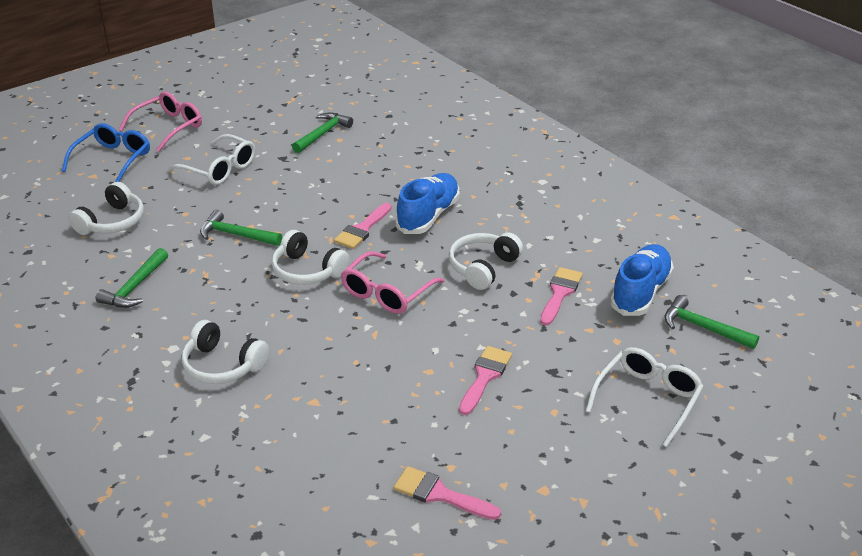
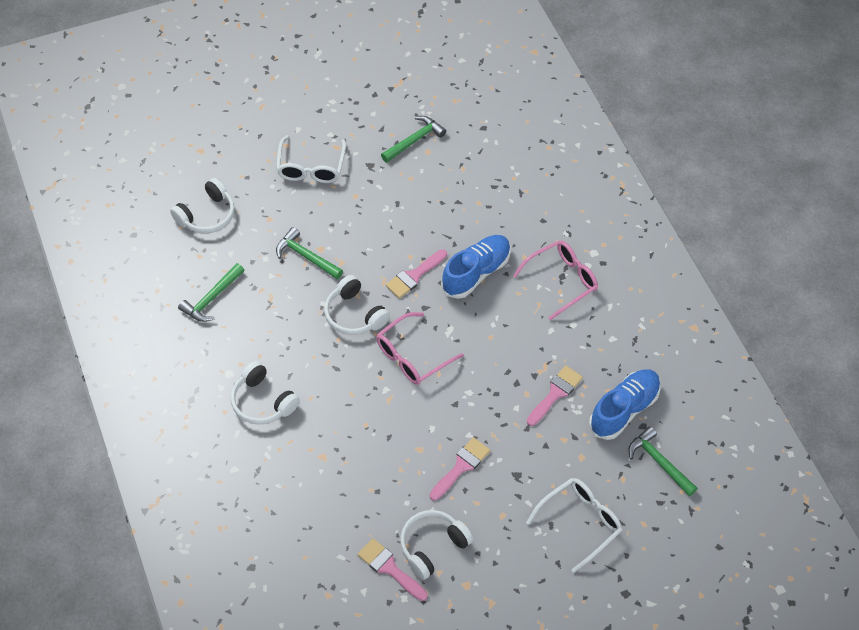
camera: 15 degrees right, 20 degrees up
blue glasses [62,123,150,182] -> none
pink glasses [119,91,202,152] -> pink glasses moved to [513,241,598,320]
white glasses [167,134,255,185] -> white glasses turned 45 degrees clockwise [276,135,346,183]
white headphones [449,232,523,290] -> white headphones moved to [400,510,473,580]

